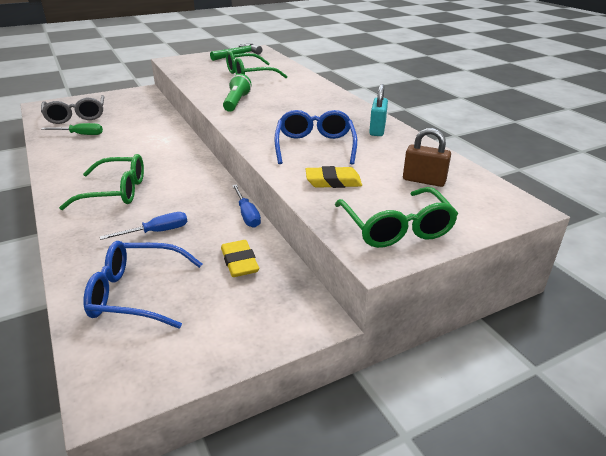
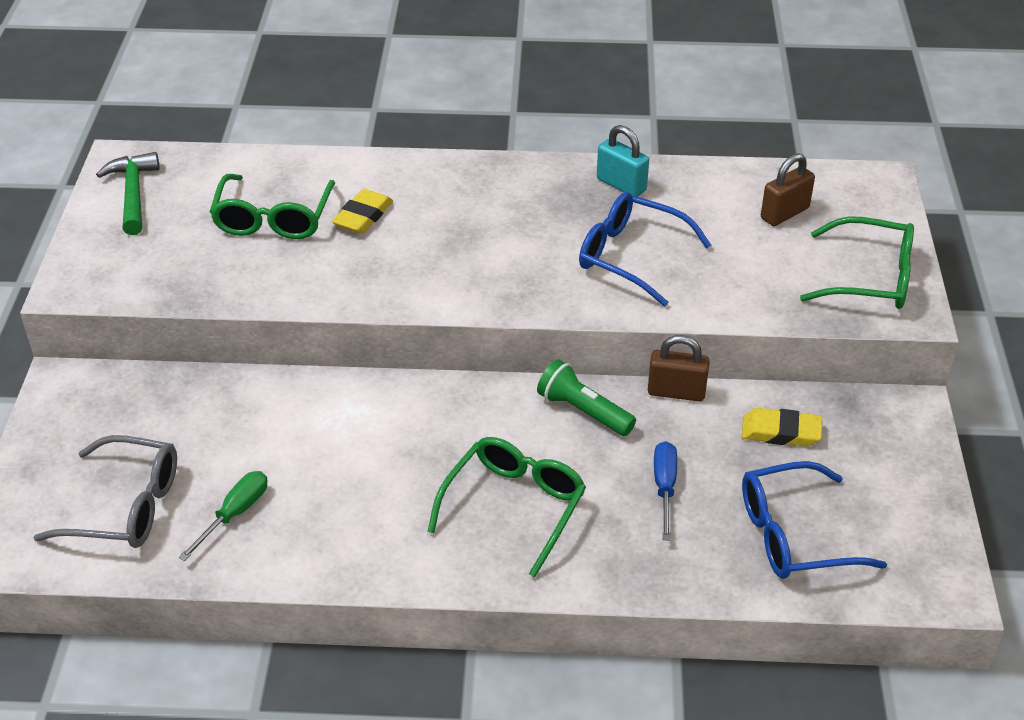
camera: 60 degrees left, 10 degrees up
blue glasses [84,241,202,329] -> blue glasses turned 45 degrees clockwise [742,461,887,579]
green flashlight [223,74,252,112] -> green flashlight moved to [537,359,636,436]
blue screwdriver [232,184,261,228] -> brown padlock [648,335,710,402]
yellow eraser [306,166,362,188] -> yellow eraser moved to [332,189,393,234]

